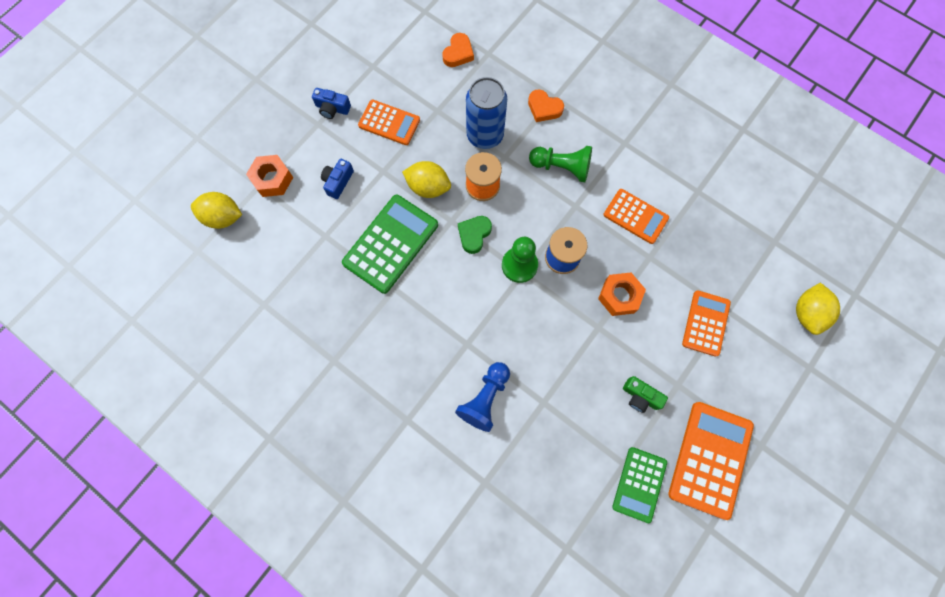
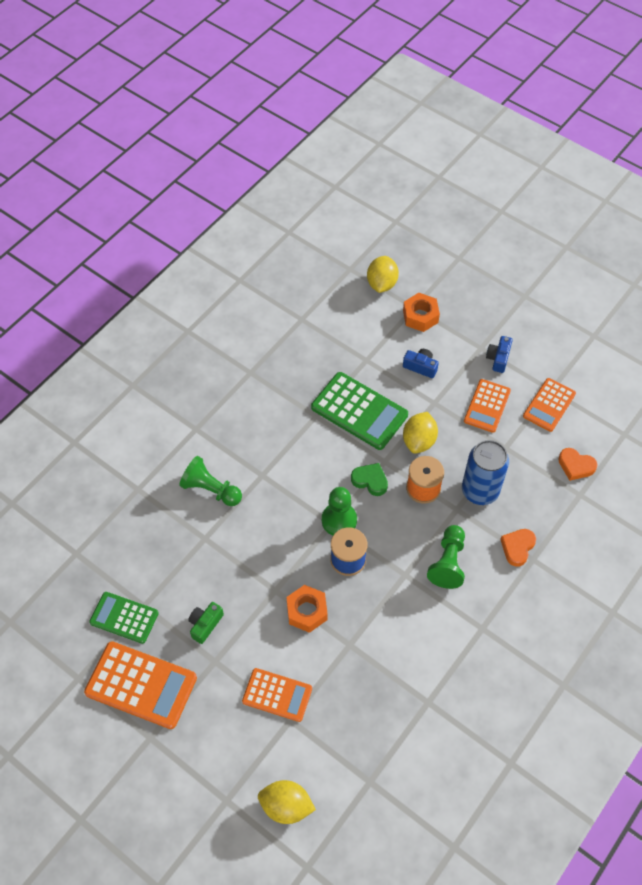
camera: 90 degrees right, 15 degrees down
blue pawn [455,362,510,432] -> green pawn [179,456,242,506]
orange calculator [603,189,669,244] -> orange calculator moved to [523,378,576,432]

